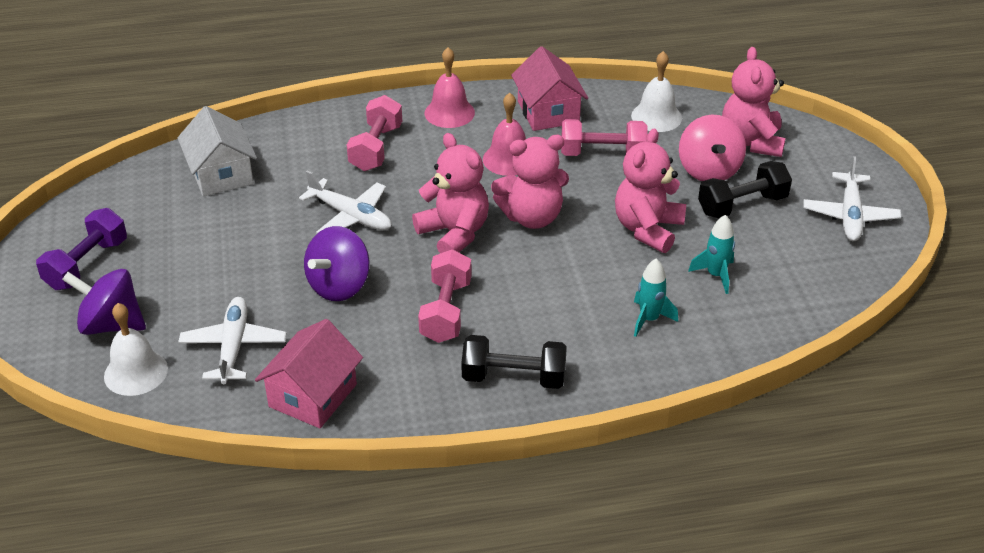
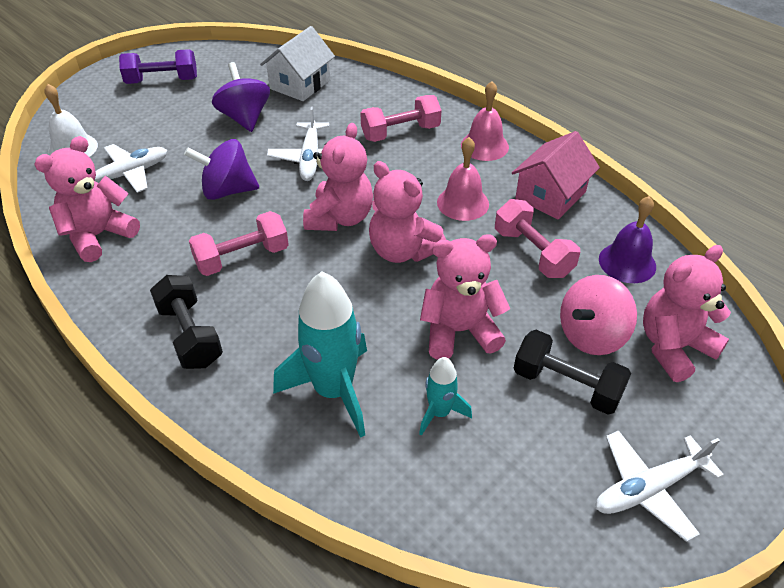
camera: 55 degrees right, 5 degrees up
purple spinning top [62,269,146,335] -> purple spinning top moved to [212,62,270,132]
pink house [255,319,363,428] -> pink teddy bear [34,136,140,262]
white bell [631,51,682,132] -> purple bell [599,196,656,283]
turquoise rocket [634,259,678,337] -> turquoise rocket [273,272,367,438], size x1.92

